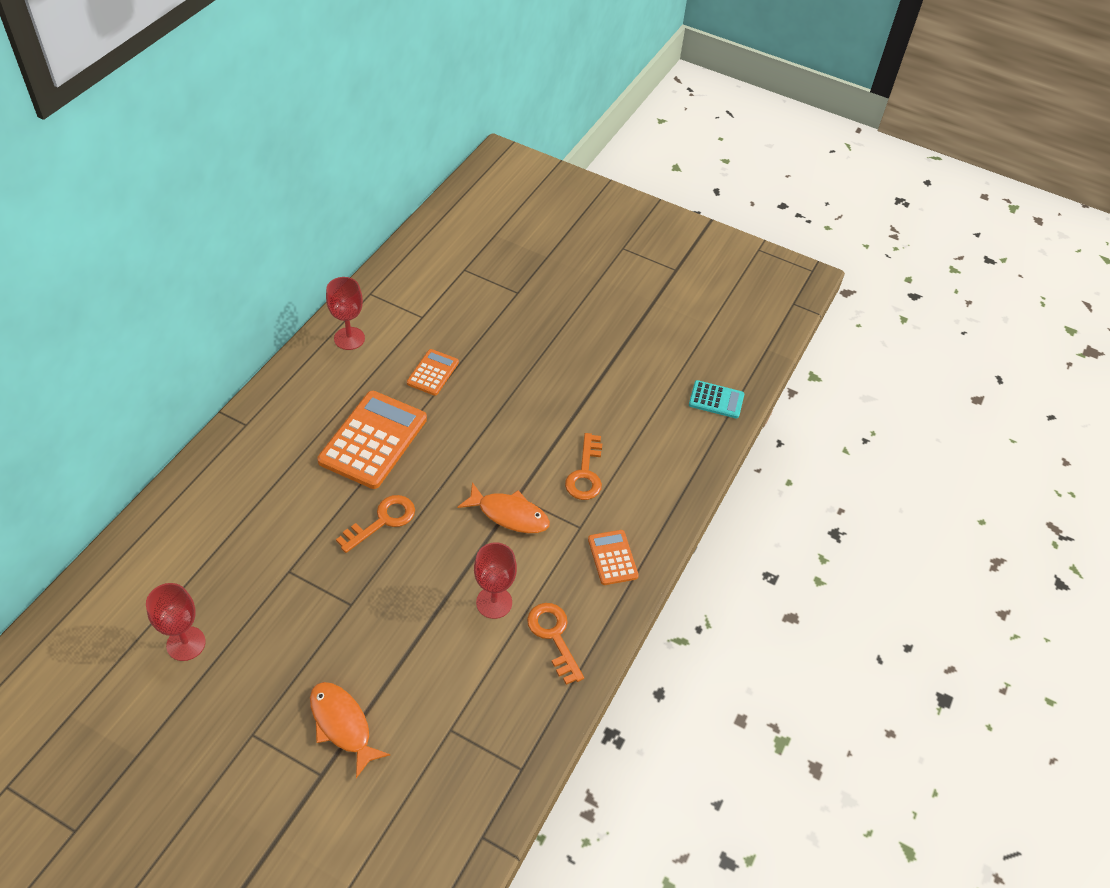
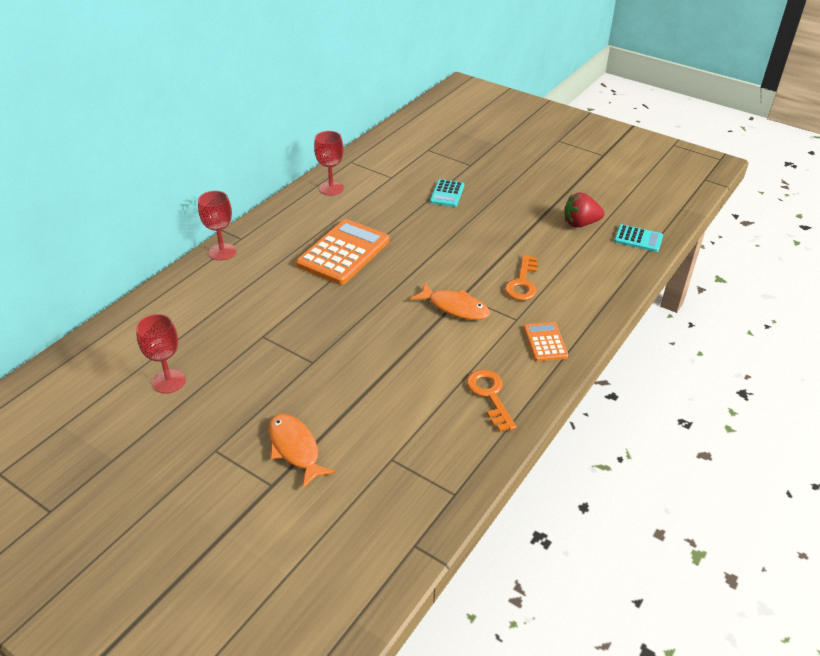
camera: 10 degrees right, 10 degrees down
orange key [336,495,415,553] -> none
orange calculator [407,349,459,396] -> none
red goblet [474,542,517,619] -> red goblet moved to [198,191,236,261]
none -> turquoise calculator [430,179,464,207]
none -> red strawberry [564,192,605,228]

